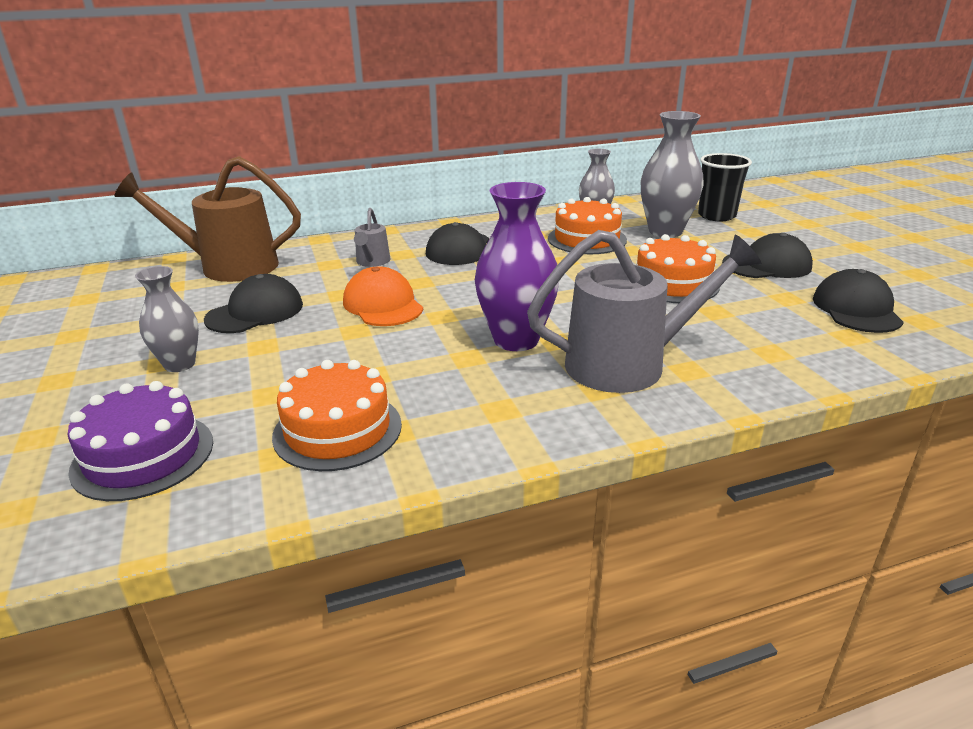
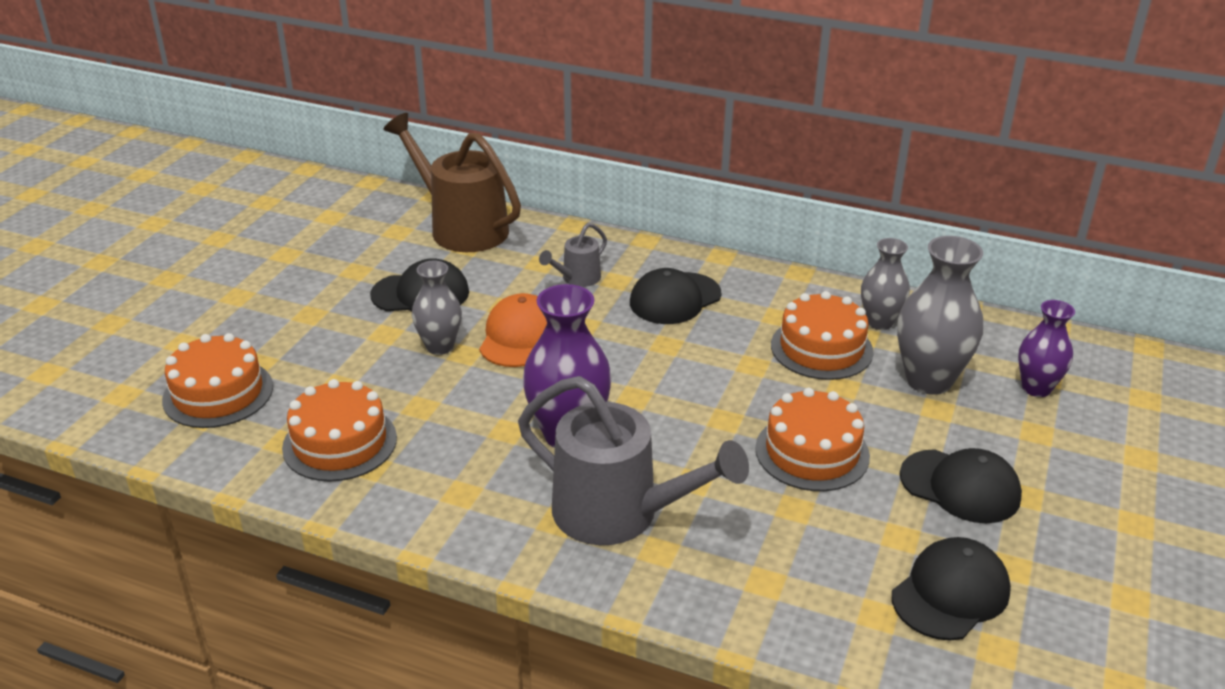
camera: 40 degrees right, 5 degrees up
purple cake [67,381,213,501] -> orange cake [162,333,273,428]
grey vase [135,266,199,372] -> grey vase moved to [412,261,462,355]
black cup [698,153,752,221] -> purple vase [1018,300,1075,397]

